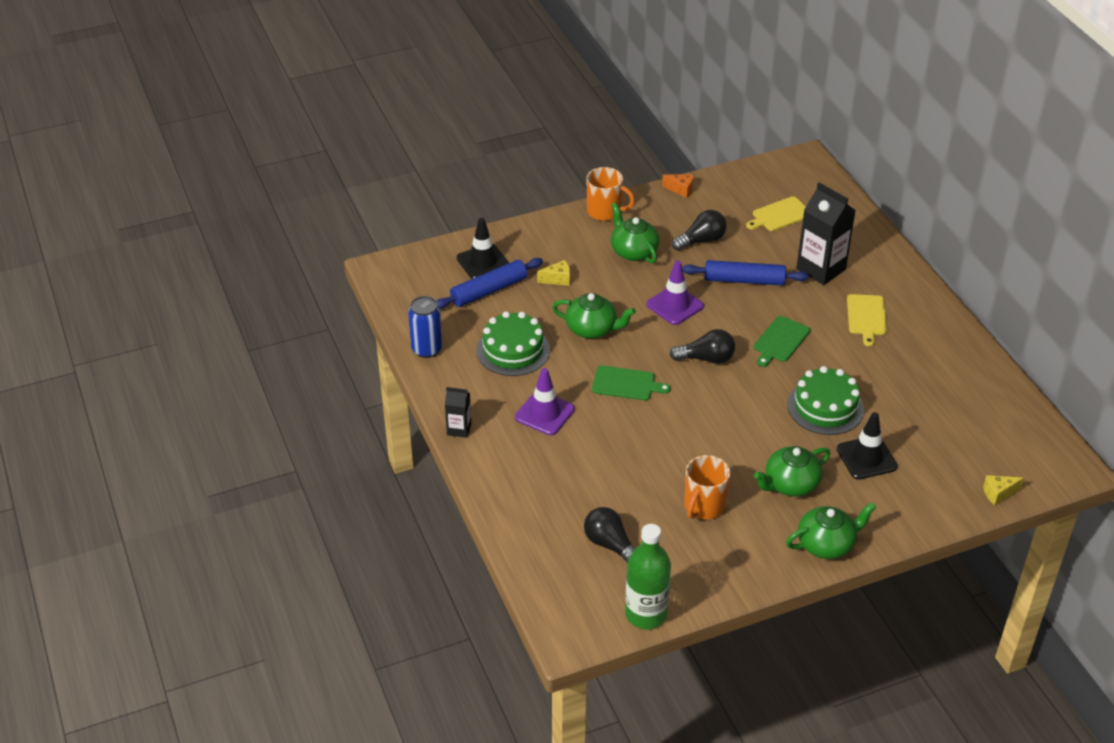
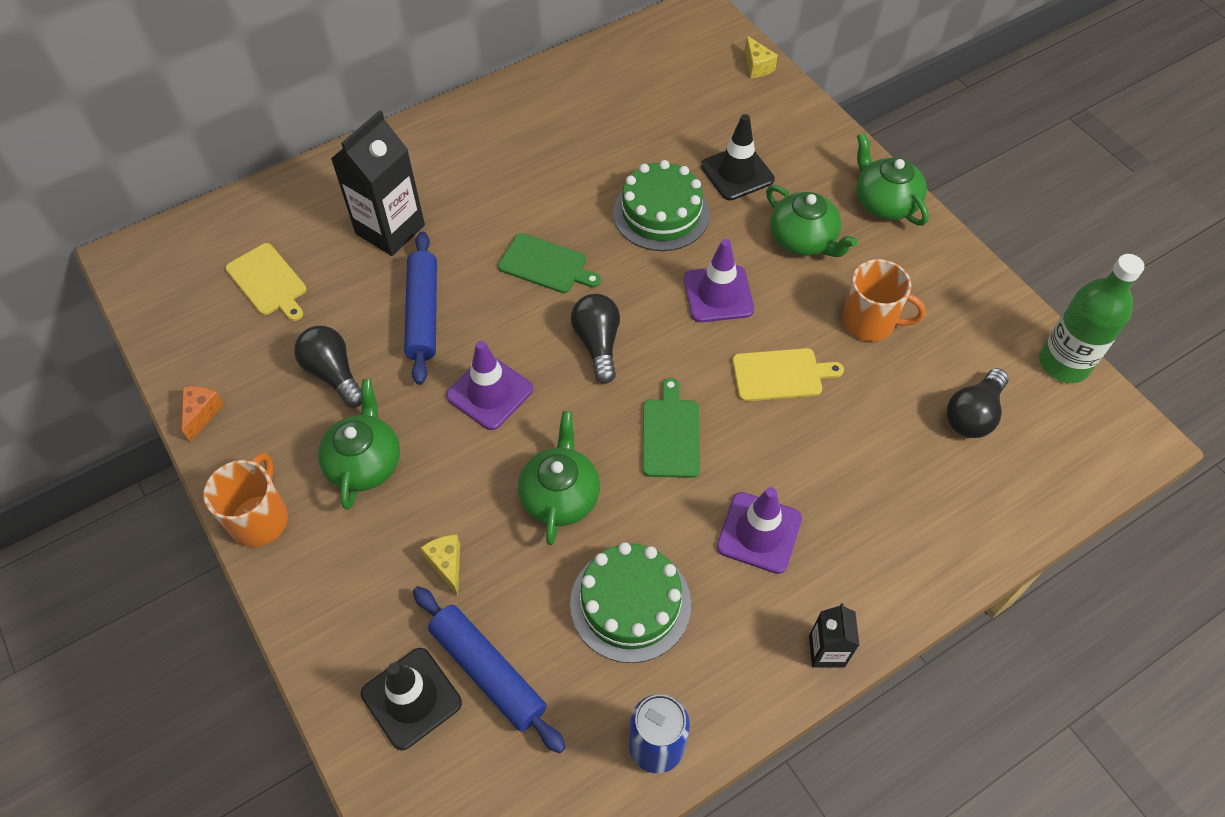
camera: 100 degrees left, 15 degrees up
green teapot [611,203,660,263] -> green teapot turned 135 degrees clockwise [318,379,400,509]
yellow cutting board [847,294,887,346] -> yellow cutting board moved to [732,348,844,402]
none -> purple traffic cone [684,239,754,322]

